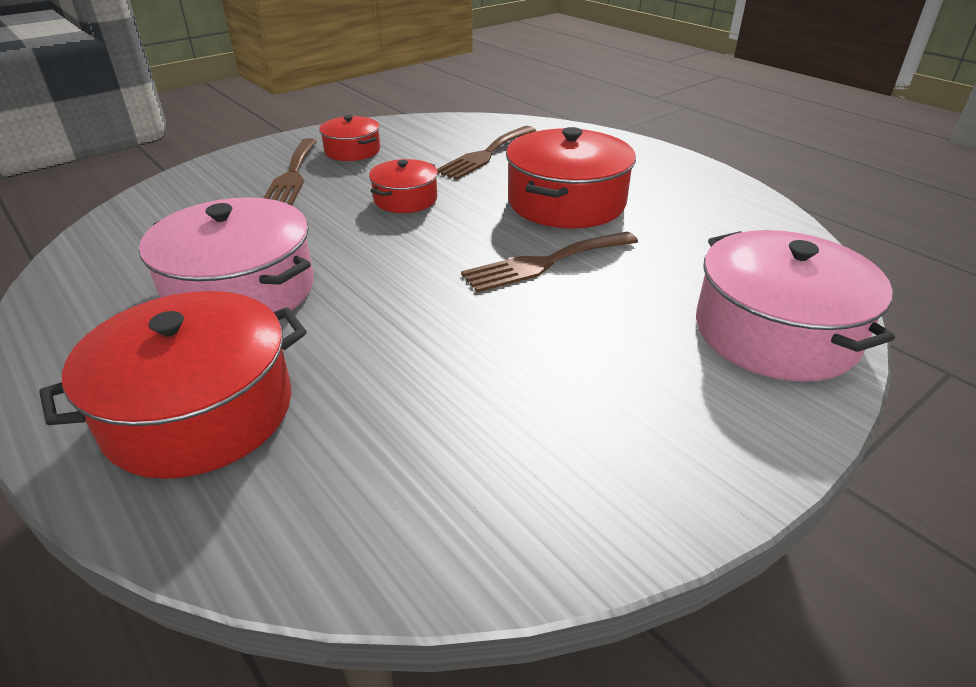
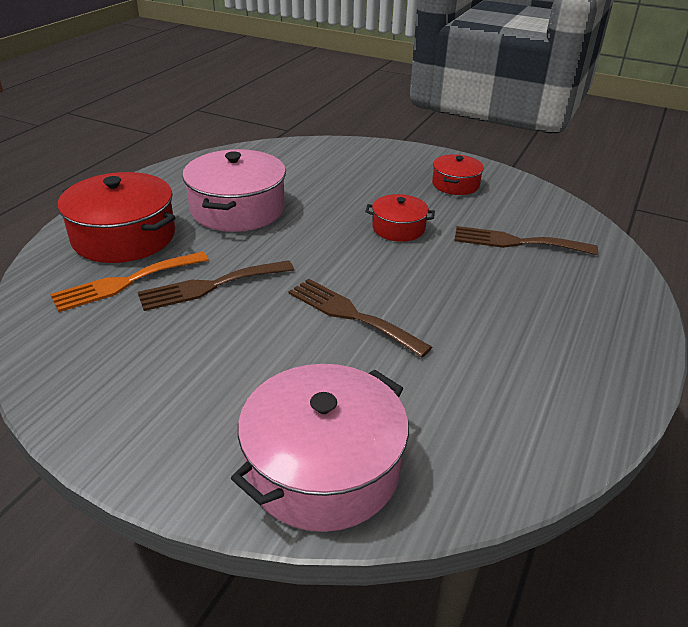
camera: 65 degrees right, 0 degrees up
brown fork [263,138,317,206] -> brown fork moved to [138,260,294,311]
red pot [506,127,636,228] -> none
none -> orange fork [50,251,209,312]

